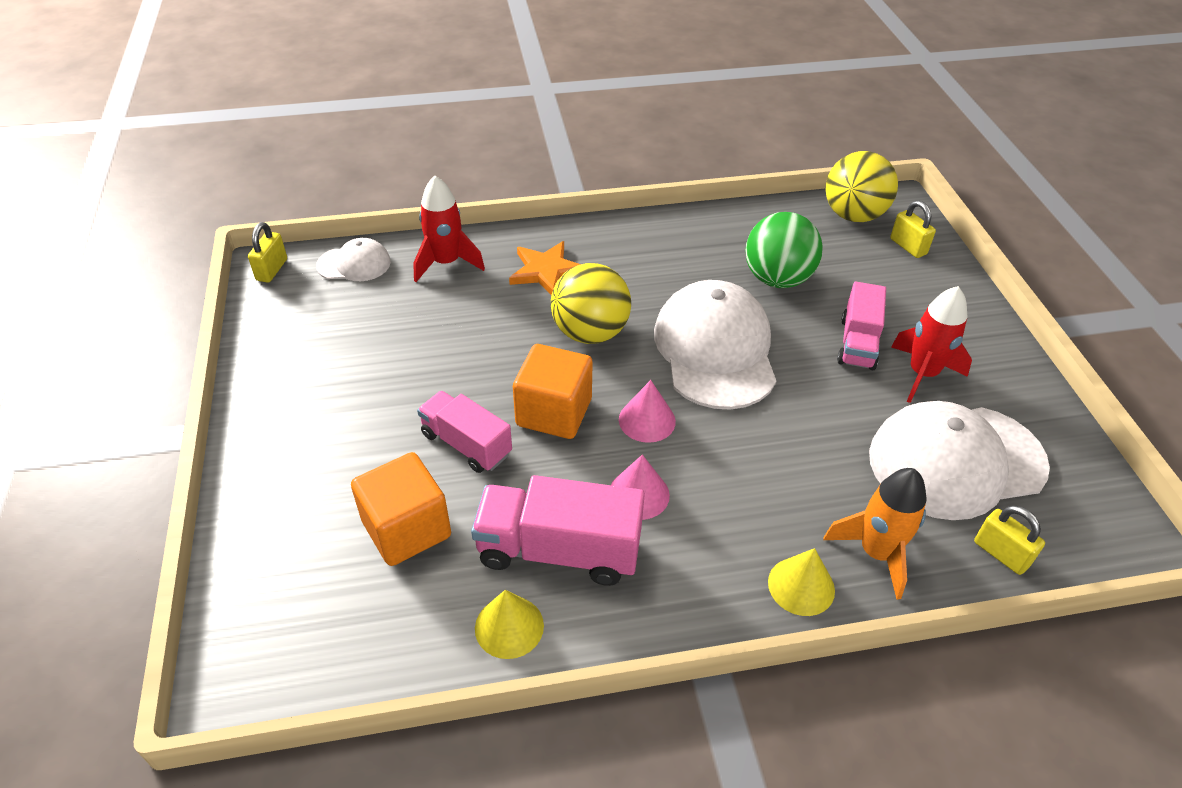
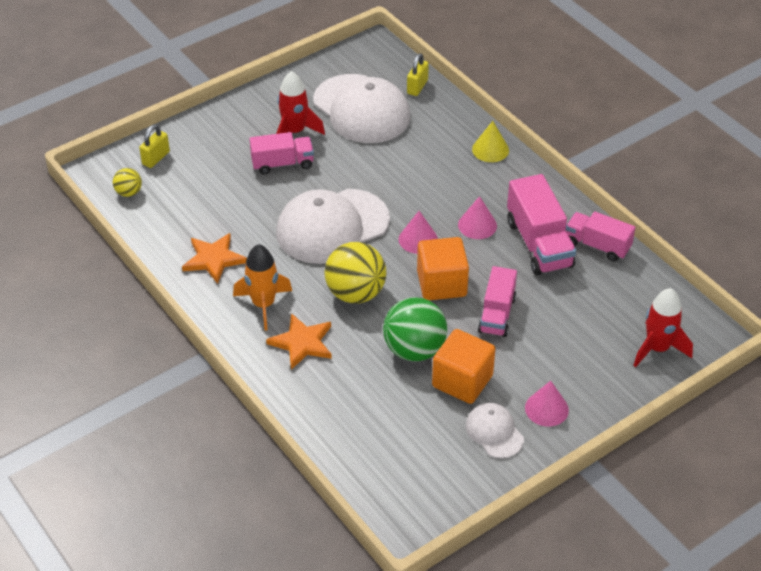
camera: 115 degrees left, 0 degrees up
yellow padlock [248,222,287,283] -> none
white cap [316,238,391,281] -> white cap moved to [466,403,524,458]
orange cube [351,452,451,566] -> orange cube moved to [432,329,495,404]
red rocket [413,176,485,282] -> red rocket moved to [633,288,693,367]
yellow cone [475,590,544,659] -> pink truck [566,211,636,262]
green ball [745,212,823,288] -> green ball moved to [383,297,447,362]
orange rocket [823,468,926,600] -> orange rocket moved to [233,244,292,331]
yellow ball [826,151,898,222] -> yellow ball [113,168,142,197], size x0.50
none -> orange star [182,233,247,284]
none -> pink cone [525,381,569,427]

